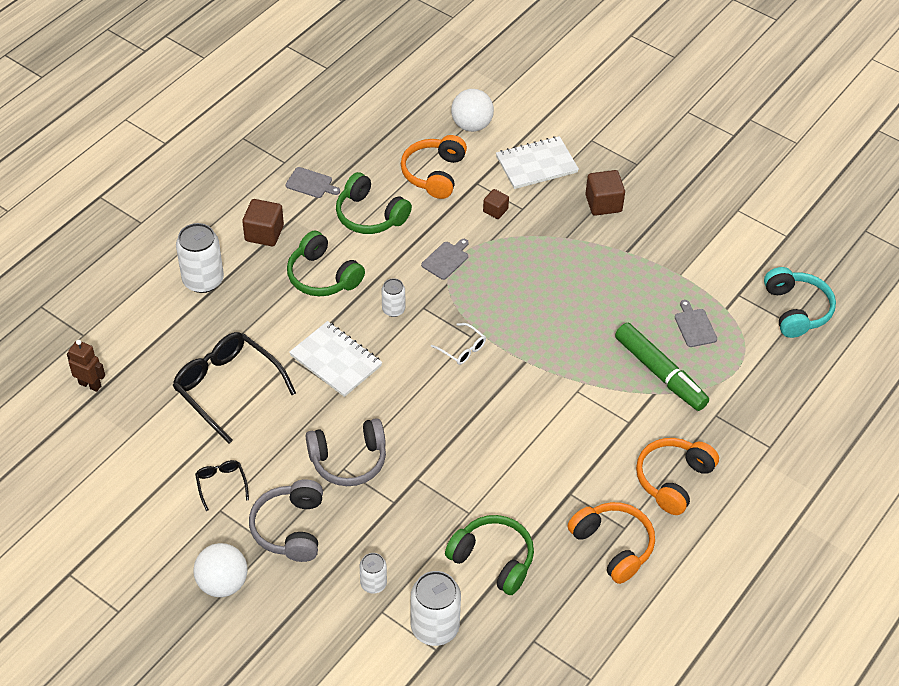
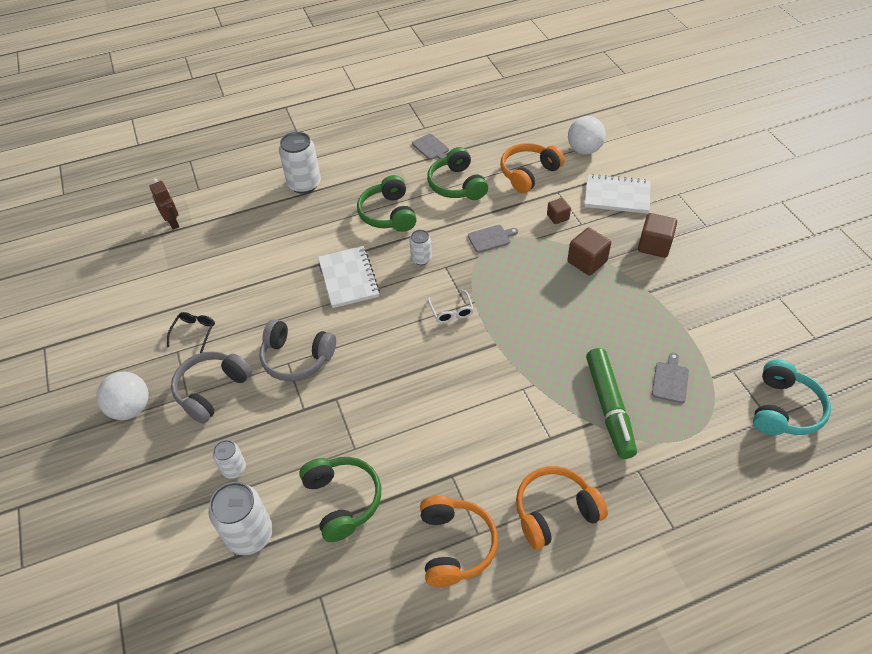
camera: 35 degrees right, 0 degrees up
black glasses [172,332,296,444] -> none
brown cube [242,199,284,246] -> brown cube moved to [567,228,611,275]

